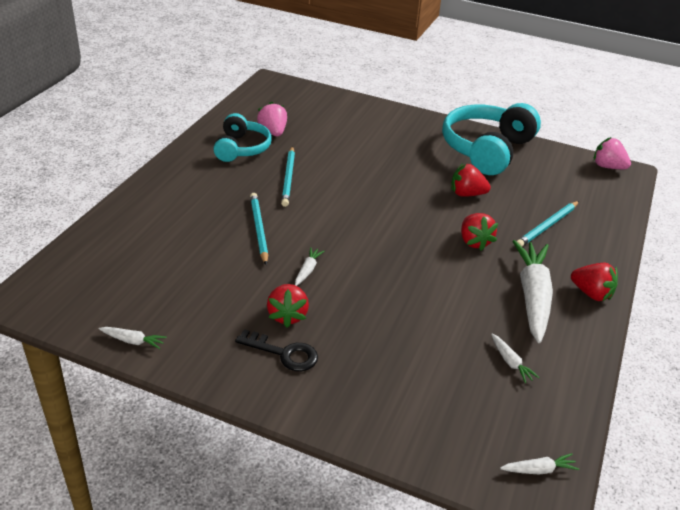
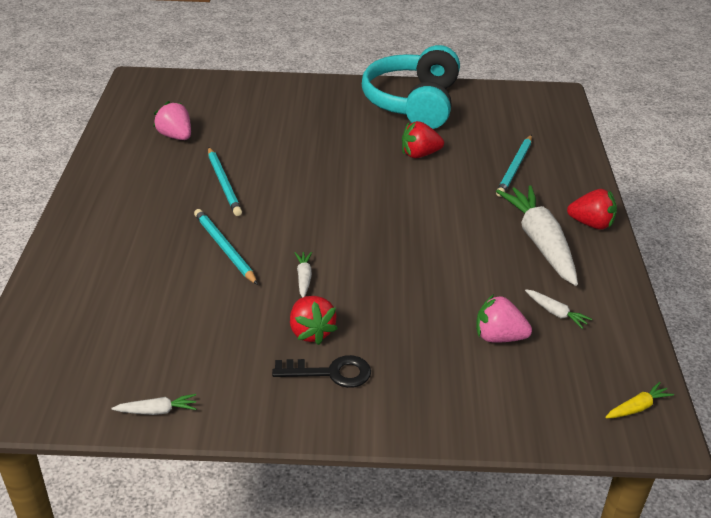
camera: 20 degrees left, 0 degrees up
turquoise headphones [213,113,272,162] -> none
red strawberry [461,213,498,251] -> none
white carrot [500,453,579,475] -> yellow carrot [605,382,674,418]
pink strawberry [594,137,631,169] -> pink strawberry moved to [476,294,532,343]

